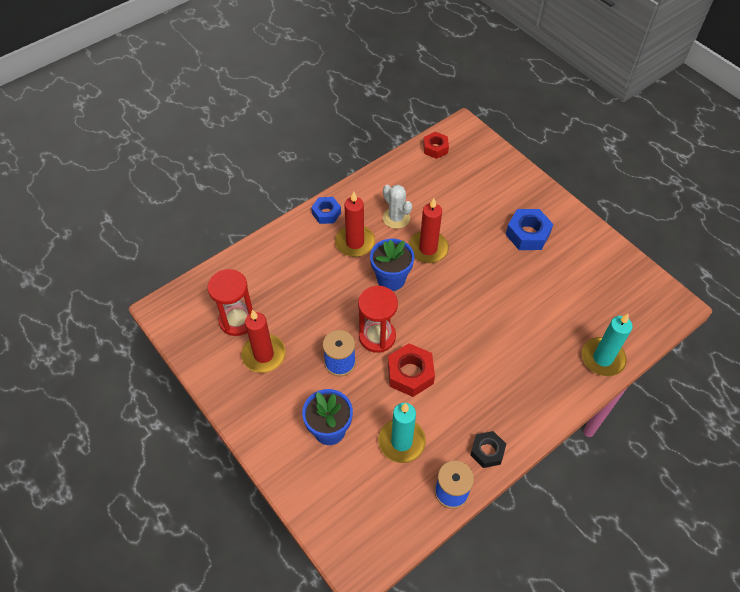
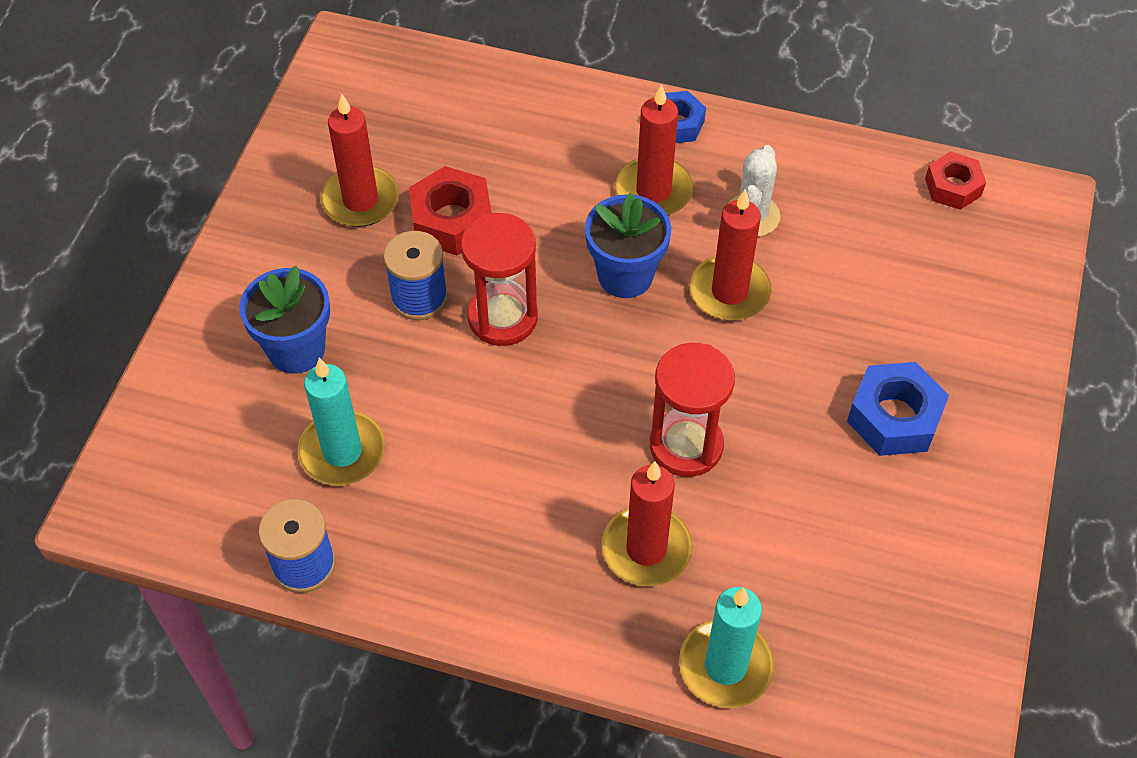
camera: 55 degrees right, 0 degrees up
red hourglass [208,269,253,336] -> red hourglass moved to [650,343,735,477]
red nut [388,343,435,397] -> red nut moved to [409,166,492,255]
black nut [470,431,506,468] -> none
none -> red candle [602,462,693,586]

